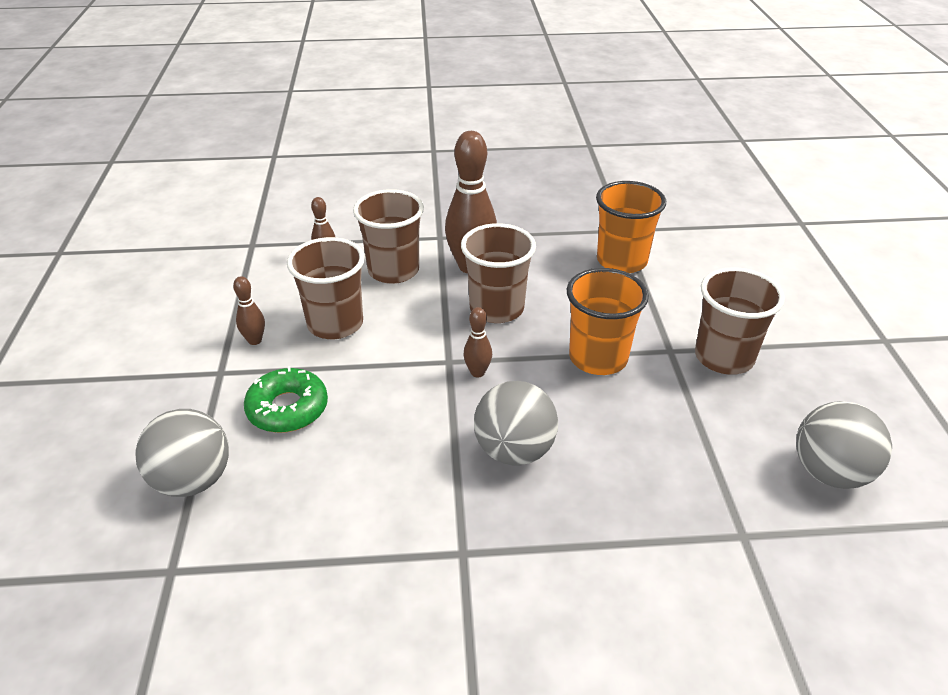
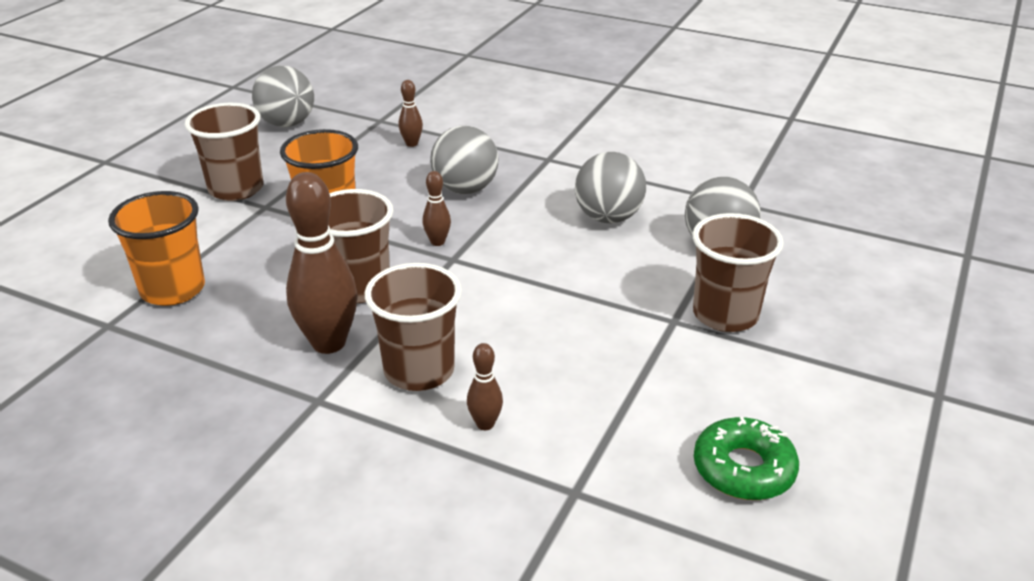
camera: 150 degrees left, 5 degrees down
brown bowling pin [233,276,265,345] -> brown bowling pin moved to [399,80,423,147]
green donut [244,366,328,433] -> green donut moved to [694,417,799,500]
brown cup [287,237,365,339] -> brown cup moved to [692,213,784,332]
none -> grey ball [575,152,646,223]

